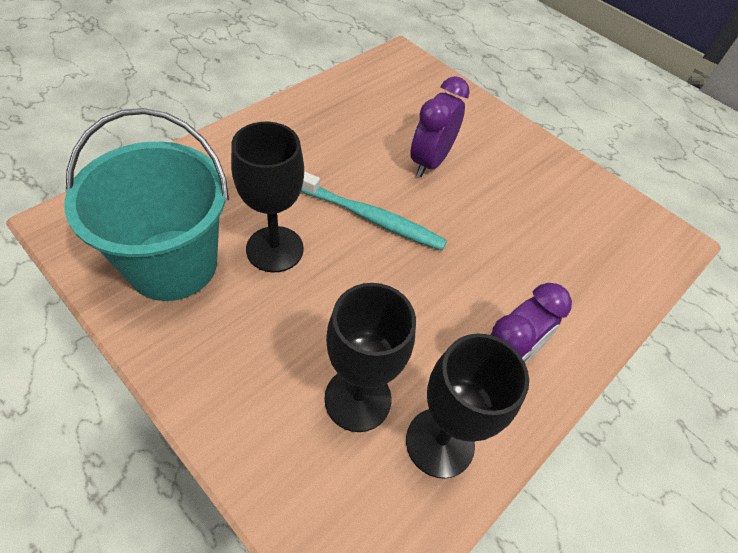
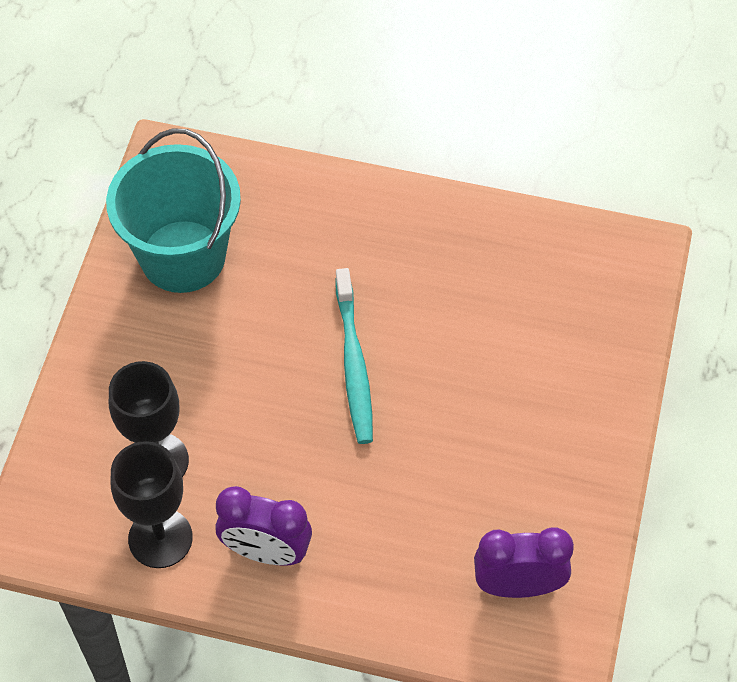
camera: 65 degrees right, 5 degrees up
black goblet [231,122,304,273] -> none
purple clock [410,76,470,177] -> purple clock moved to [474,527,574,598]

